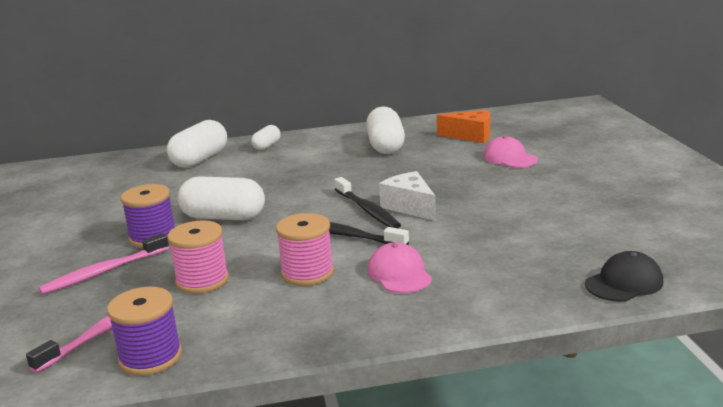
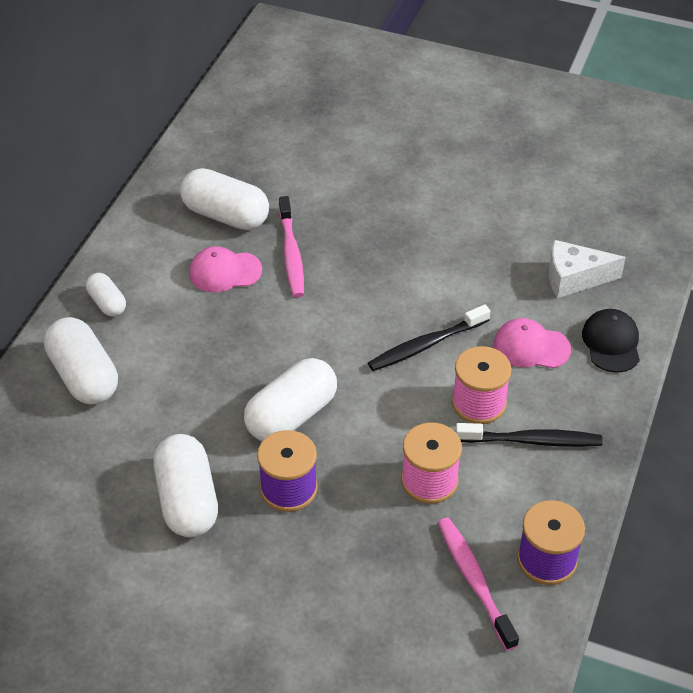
camera: 60 degrees left, 25 degrees up
pink toothbrush [38,233,169,294] -> pink toothbrush moved to [279,196,304,297]
black toothbrush [335,177,401,228] -> black toothbrush moved to [456,423,603,447]
white cheese [379,171,436,221] -> white cheese moved to [549,240,626,298]
orange cheese [437,110,490,143] -> none
pink cap [483,136,538,168] -> pink cap moved to [189,246,262,292]
black cap [585,251,663,302] -> black cap moved to [582,309,640,373]
none -> white capsule [153,434,218,538]

